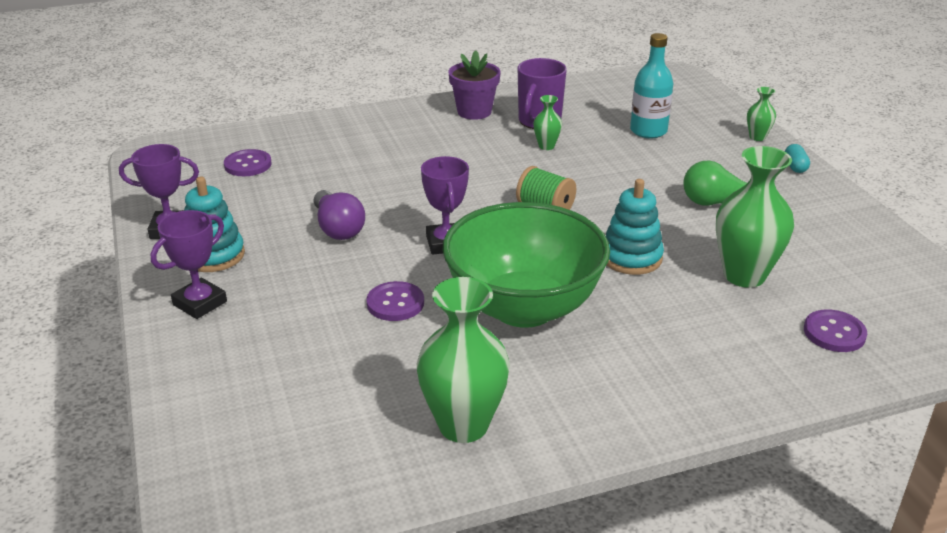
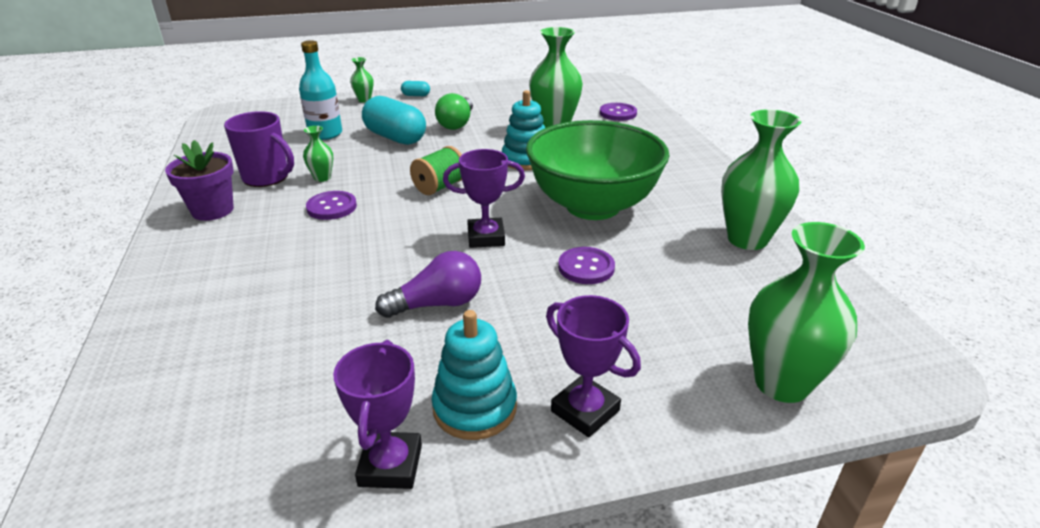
camera: 85 degrees left, 0 degrees up
purple button [224,149,272,176] -> purple button moved to [306,191,357,220]
none -> turquoise capsule [362,96,426,145]
none -> green vase [748,222,865,403]

